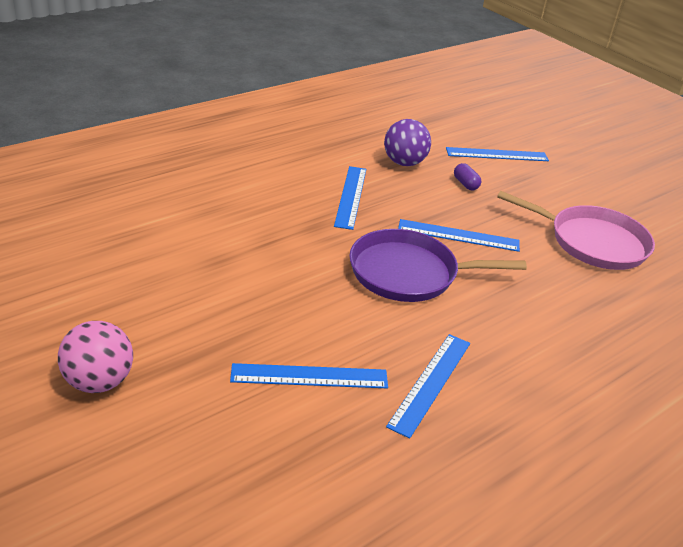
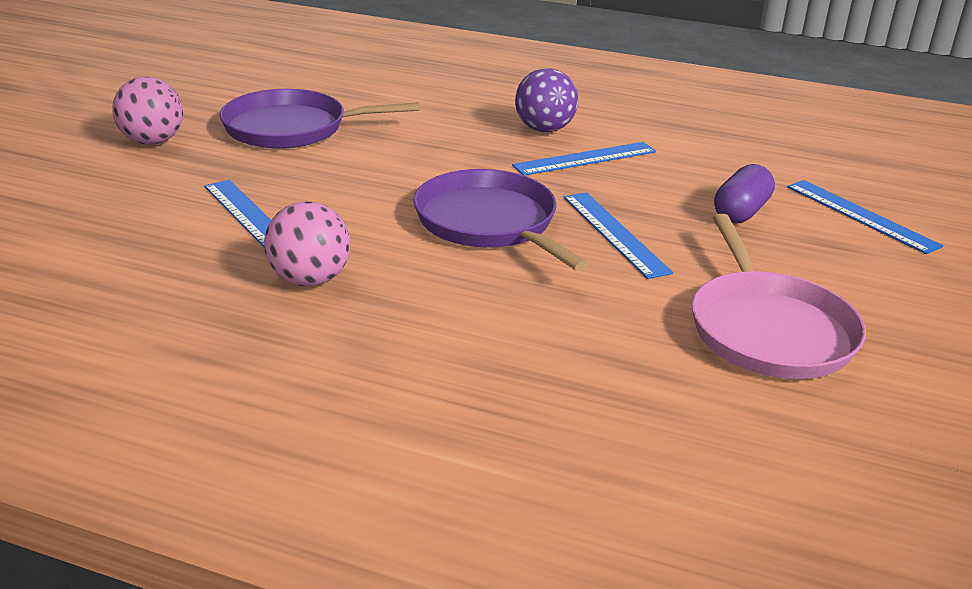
camera: 60 degrees right, 5 degrees down
purple ball [384,119,431,166] -> purple ball moved to [515,68,578,132]
blue ruler [386,334,470,439] -> pink ball [264,201,350,287]
purple capsule [454,163,481,190] -> purple capsule [714,164,775,223], size x1.59
none -> purple pan [219,89,419,149]

